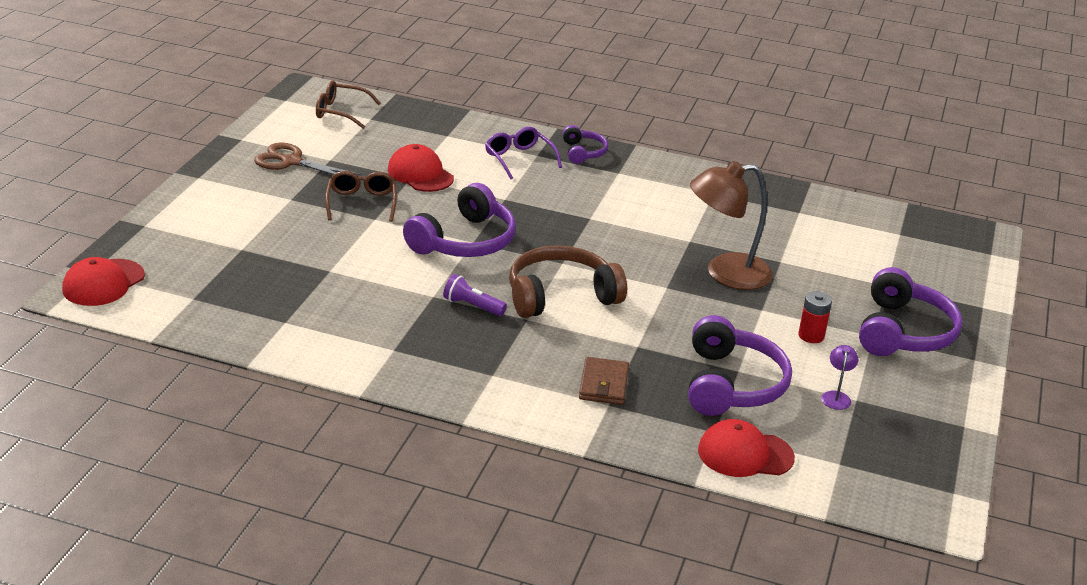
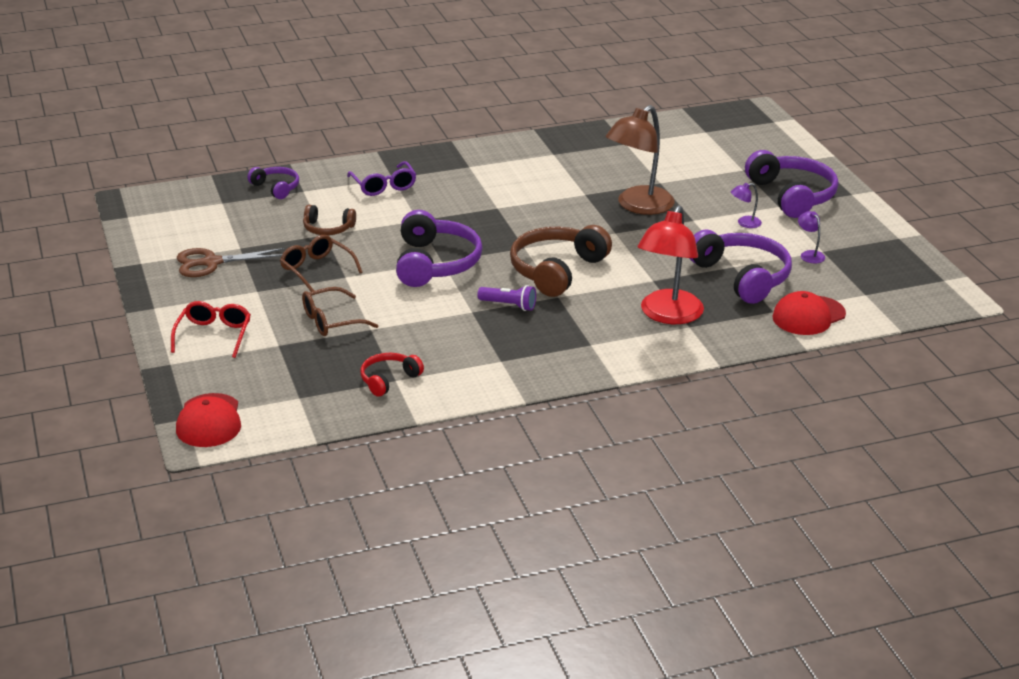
camera: 35 degrees left, 0 degrees up
brown glasses [316,80,381,129] -> brown glasses moved to [302,287,379,336]
red cap [388,144,454,192] -> brown headphones [303,205,356,235]
purple flashlight [443,274,507,316] -> purple flashlight turned 150 degrees counterclockwise [477,285,536,311]
purple glasses [485,127,562,179] -> purple glasses turned 135 degrees counterclockwise [347,161,416,196]
purple headphones [562,125,608,164] -> purple headphones moved to [247,167,299,199]
brown wallet [579,357,629,405] -> red lamp [638,205,704,324]
red battery [798,291,832,343] -> purple lamp [731,183,762,228]
none -> red glasses [171,301,251,358]
none -> red headphones [360,353,424,397]

